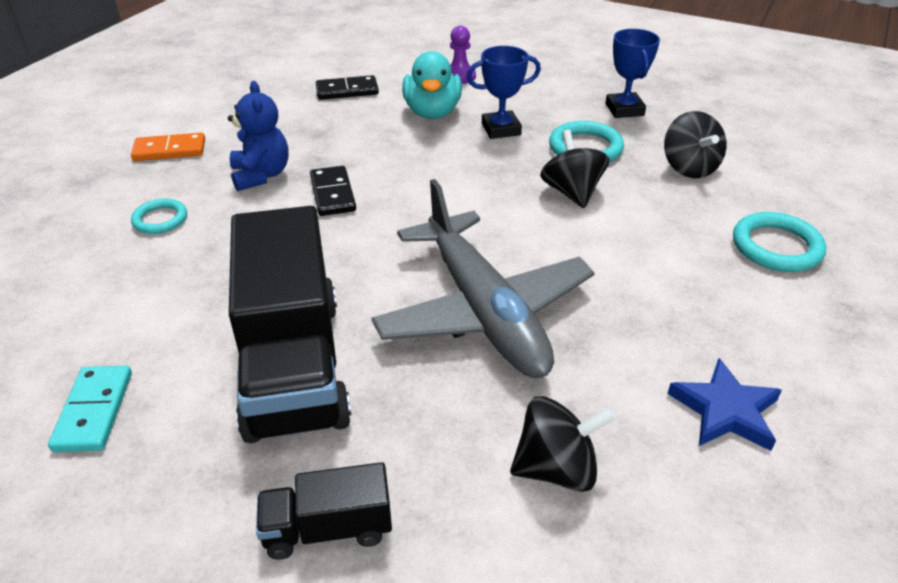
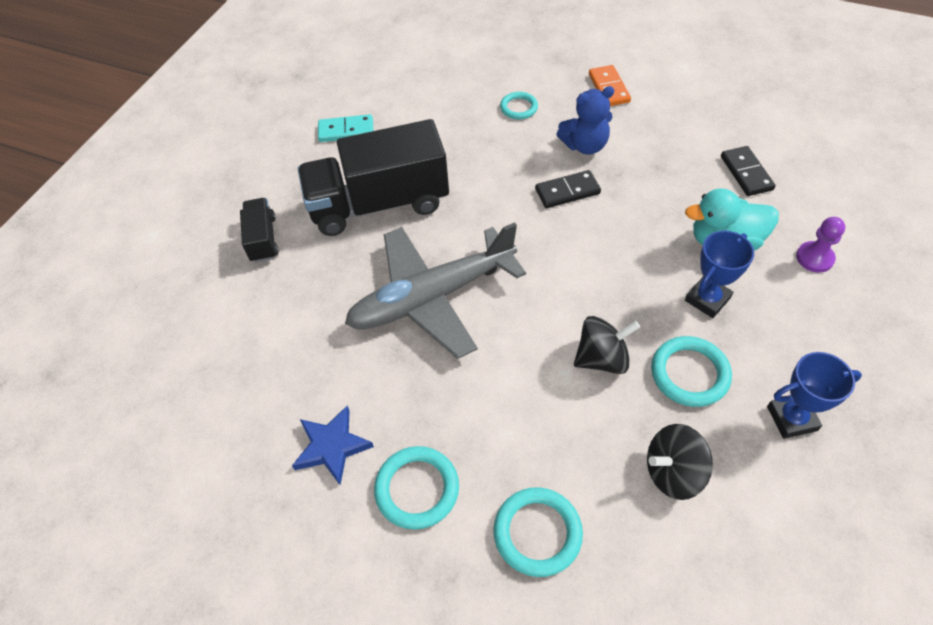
camera: 90 degrees right, 15 degrees up
blue trophy [467,46,541,139] -> blue trophy turned 60 degrees clockwise [685,231,754,318]
black spinning top [510,396,616,492] -> none
none -> turquoise ring [374,446,459,530]

